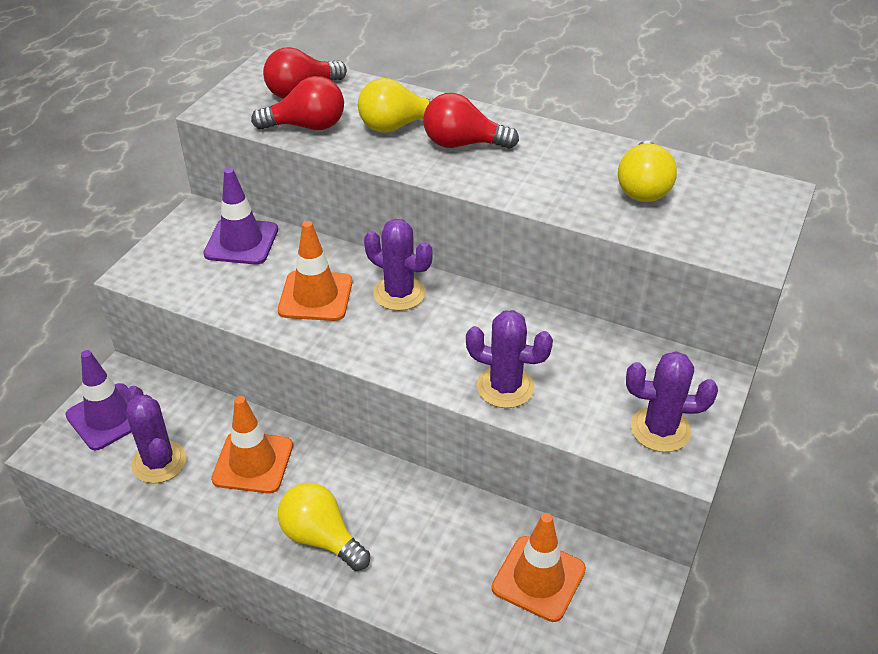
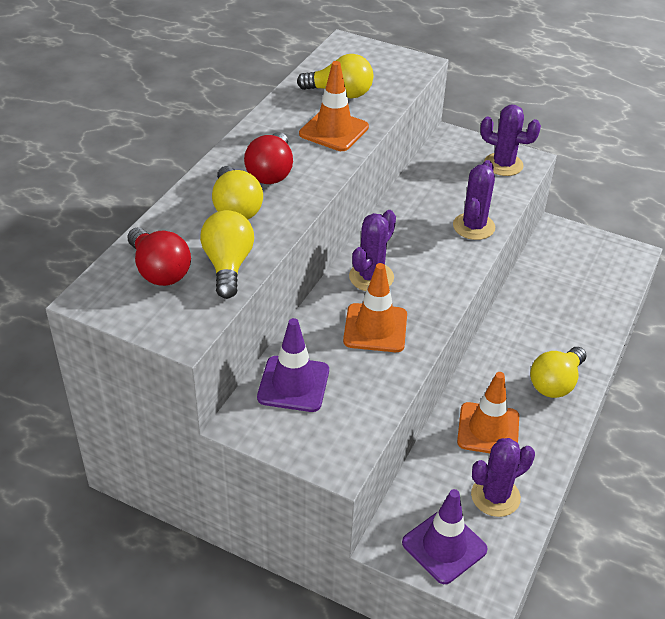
camera: 90 degrees left, 0 degrees up
red light bulb [251,76,344,130] -> yellow light bulb [200,210,254,299]
orange traffic cone [492,513,586,622] -> orange traffic cone moved to [299,61,369,151]
purple cactus [626,351,718,452] -> purple cactus turned 75 degrees counterclockwise [480,105,541,176]

